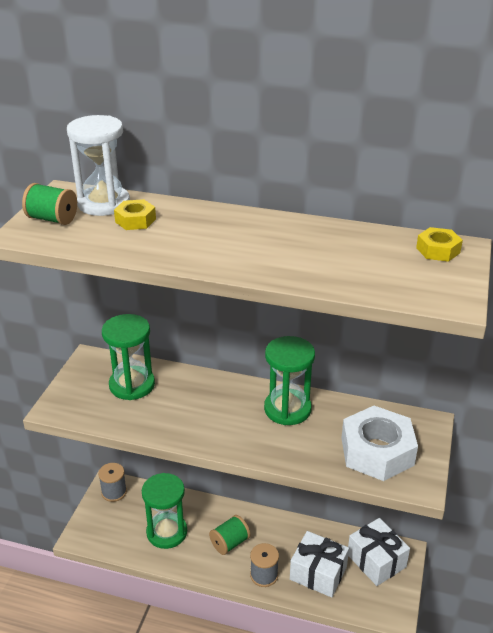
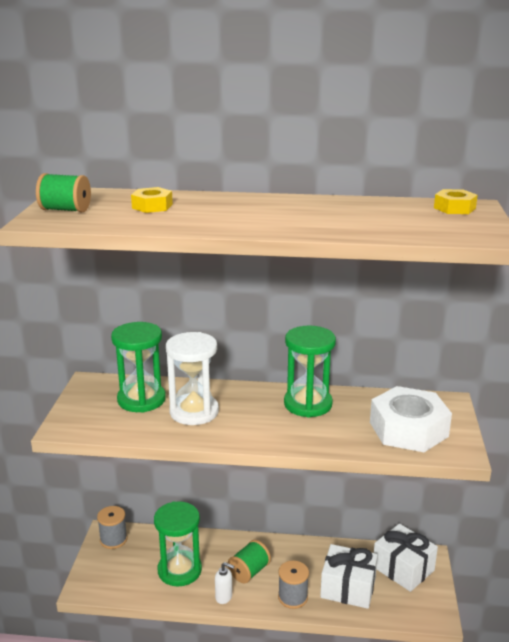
camera: 10 degrees left, 10 degrees down
white hourglass [67,115,130,216] -> white hourglass moved to [166,332,219,425]
none -> white soap dispenser [215,562,234,604]

